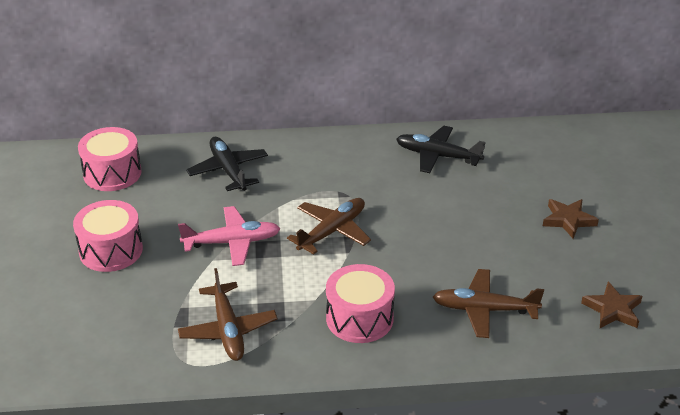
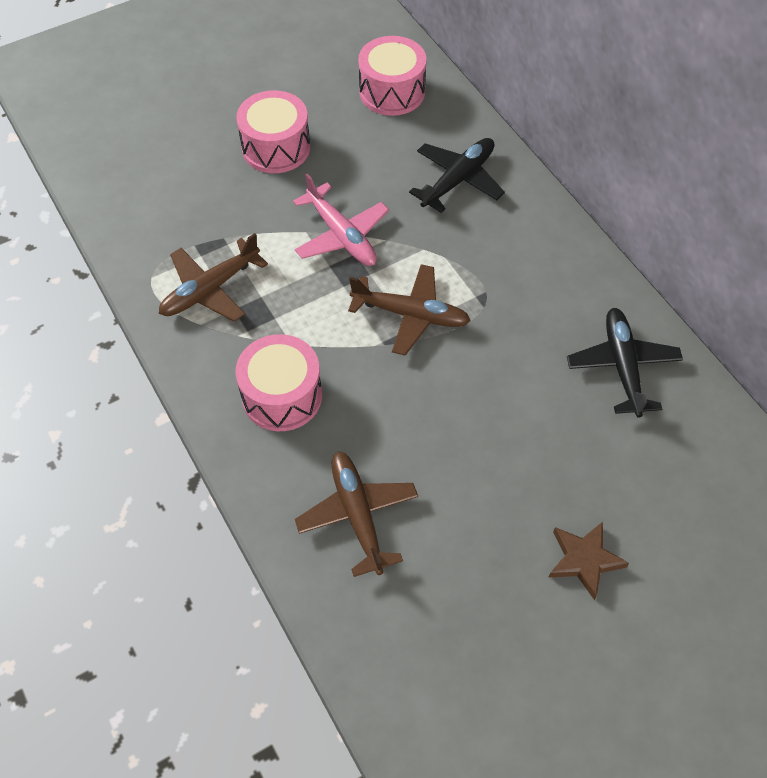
camera: 65 degrees right, 20 degrees up
brown star [581,282,642,328] -> none

